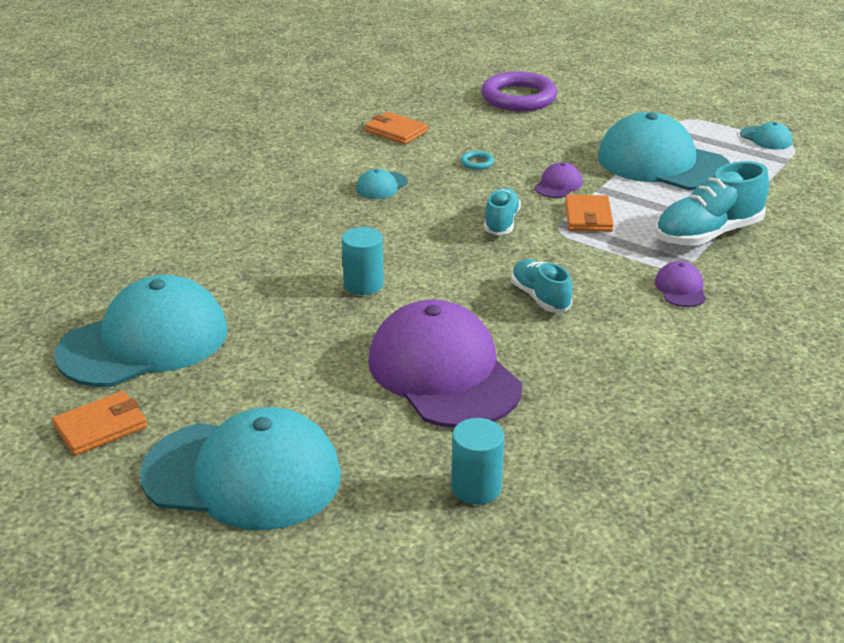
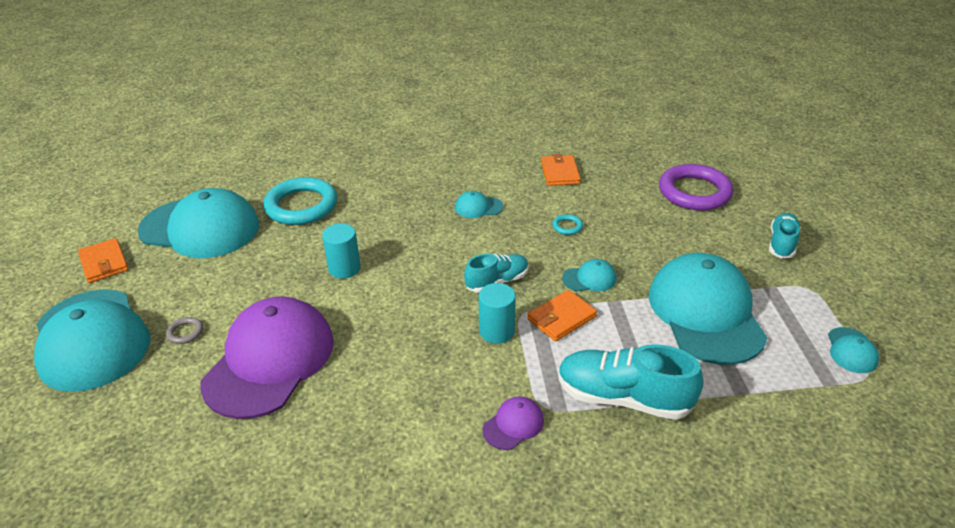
camera: 50 degrees right, 5 degrees up
orange wallet [52,391,147,456] -> orange wallet turned 45 degrees clockwise [78,238,129,283]
turquoise cylinder [451,418,505,505] -> turquoise cylinder moved to [479,283,516,344]
turquoise shoe [511,259,572,312] -> turquoise shoe moved to [769,213,801,258]
purple cap [534,162,583,198] -> turquoise cap [562,259,617,291]
none -> grey ring [166,317,203,344]
none -> turquoise ring [263,177,337,225]

